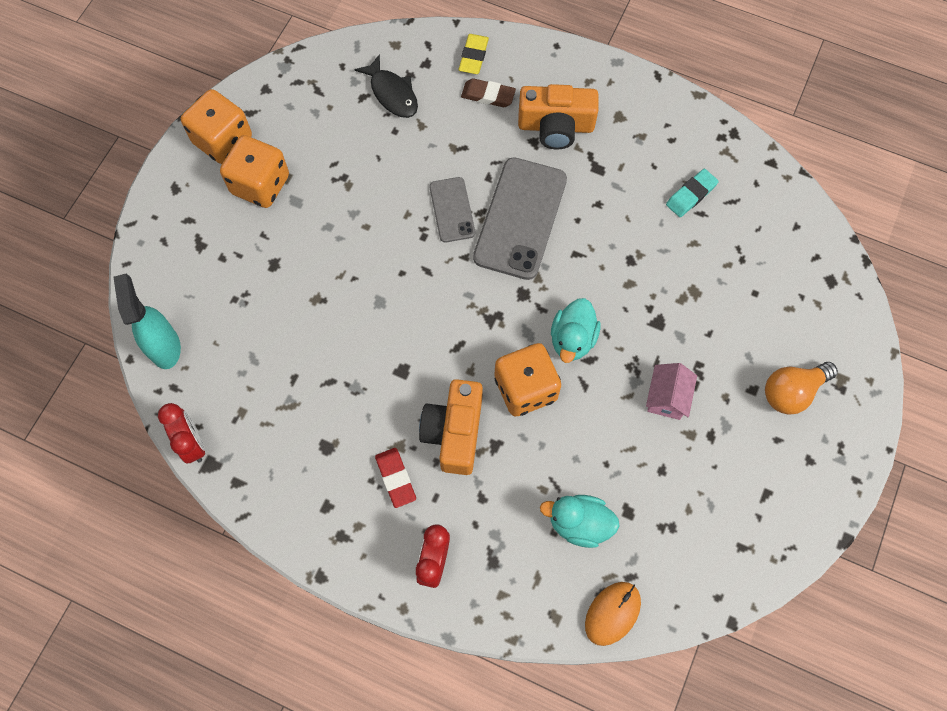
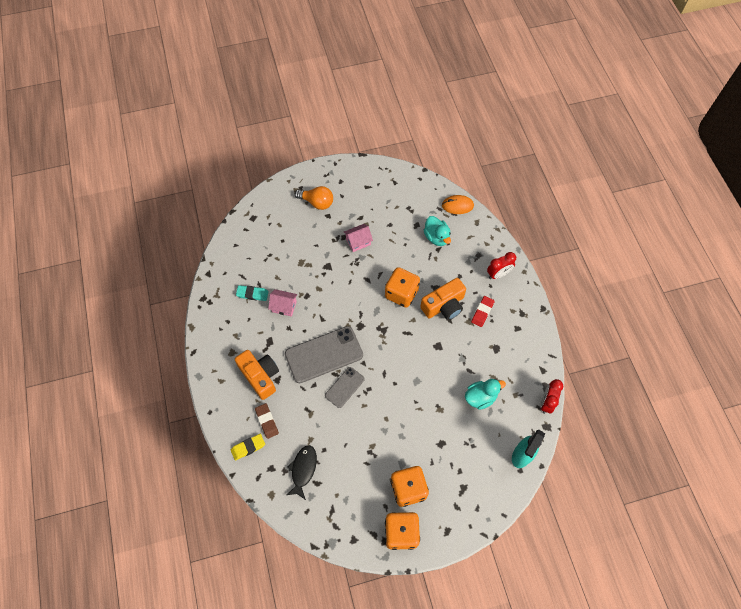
camera: 130 degrees left, 5 degrees down
turquoise duck [551,298,601,363] -> turquoise duck moved to [465,379,506,410]
none -> pink house [268,289,298,317]

